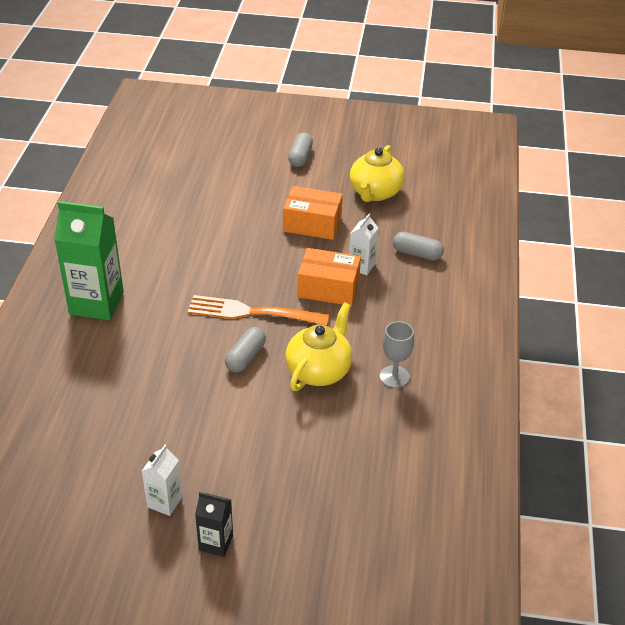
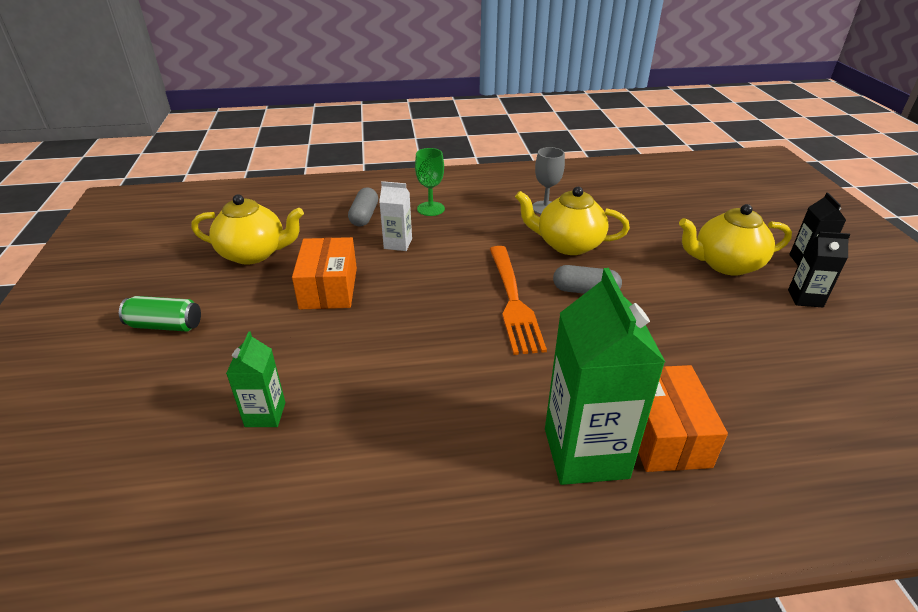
camera: 105 degrees left, 5 degrees down
white carton [142,445,182,516] -> black carton [788,232,851,307]
grey capsule [288,132,313,167] -> green can [119,296,201,331]
orange box [298,248,361,306] -> orange box moved to [638,365,728,472]
none -> green carton [226,332,285,427]
none -> green goblet [415,148,445,216]
none -> yellow teapot [679,204,792,276]

